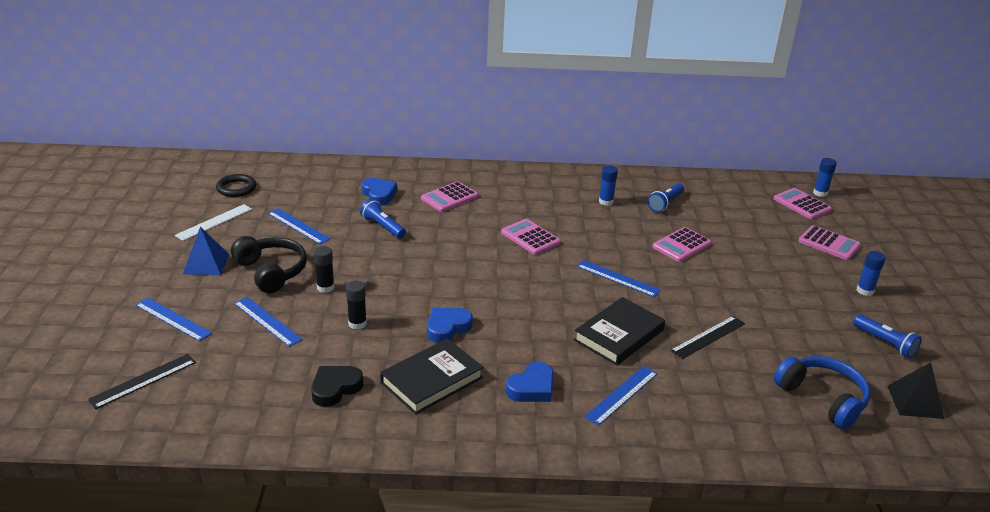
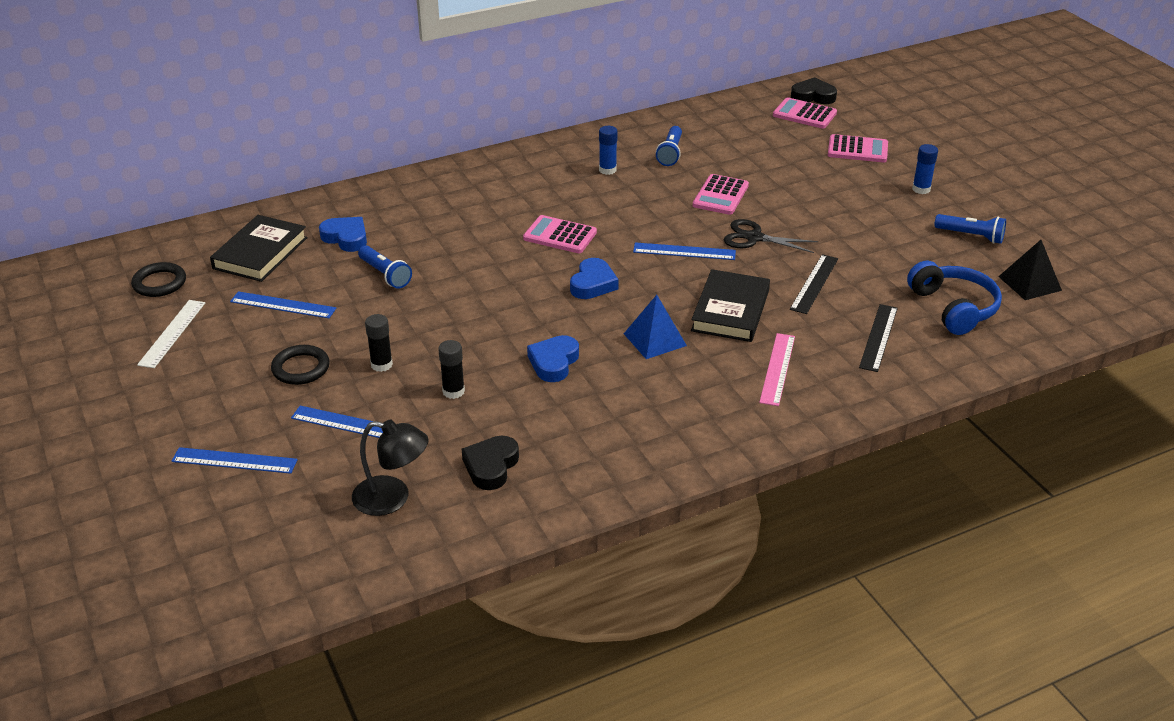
camera: 25 degrees left, 5 degrees up
black ruler [88,354,196,409] -> black ruler moved to [859,304,898,372]
blue pyramid [183,227,229,275] -> blue pyramid moved to [624,295,687,359]
black headphones [231,236,307,293] -> black ring [271,345,330,385]
blue flashlight [360,199,406,239] -> blue flashlight turned 150 degrees counterclockwise [358,245,412,289]
black book [380,339,484,415] -> black book moved to [210,215,308,282]
pink calculator [421,181,478,212] -> none
blue heart [506,362,553,402] -> blue heart moved to [570,258,619,299]
blue ruler [584,366,658,426] -> pink ruler [759,333,795,406]
blue headphones [774,356,870,429] -> blue headphones turned 45 degrees clockwise [907,260,1002,335]
blue glue stick [813,158,837,197] -> black heart [791,77,837,104]
none -> black lamp [352,420,429,516]
none -> black scissors [724,219,818,253]

